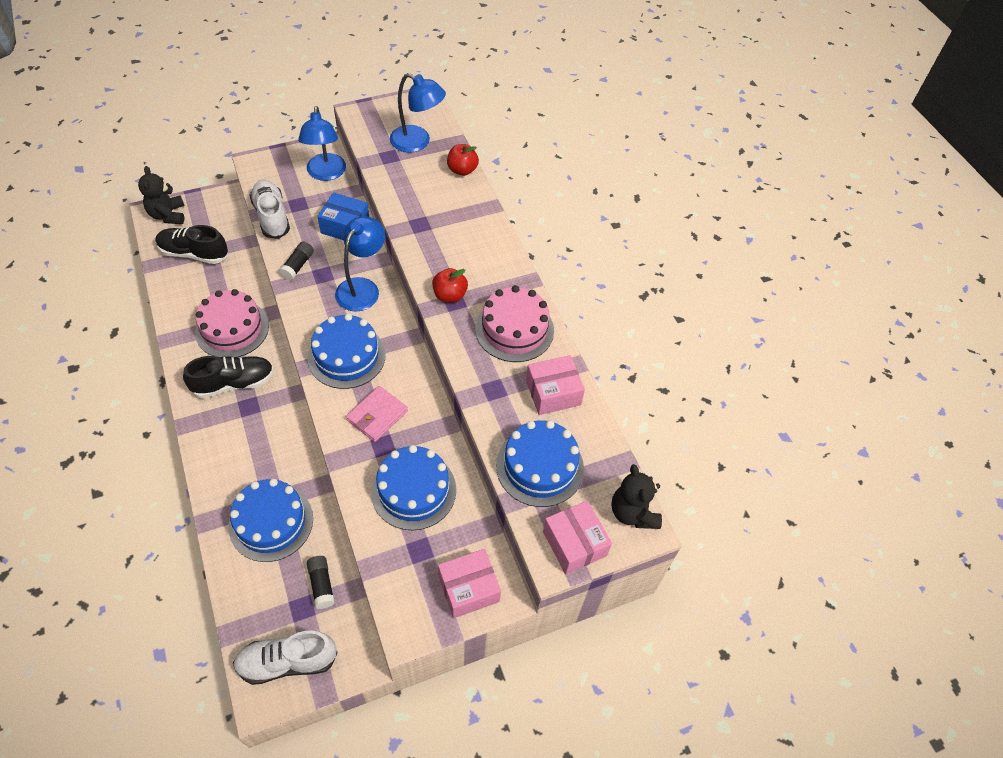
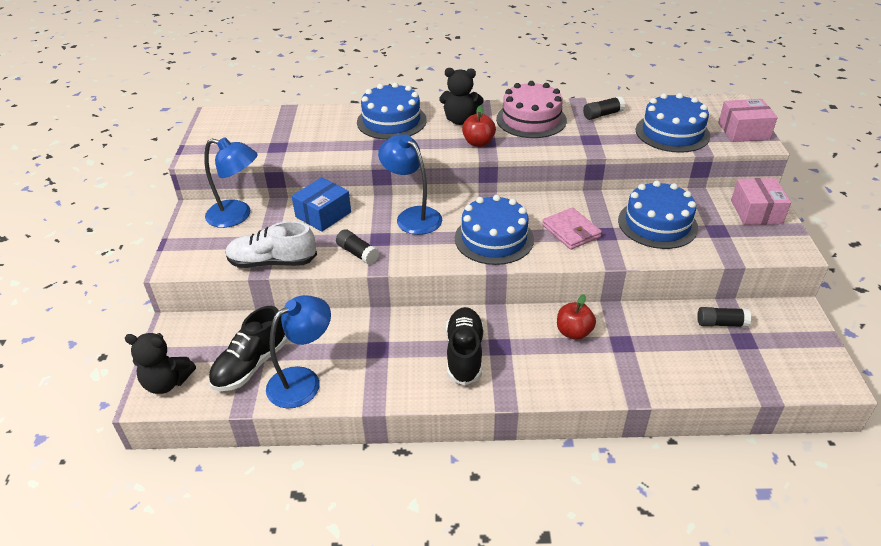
camera: 65 degrees left, 15 degrees down
pink cake [195,289,269,358] -> none
blue cake [228,479,313,562] -> blue cake moved to [357,82,427,140]
white shoe [233,631,338,685] -> none
blue lamp [390,73,446,153] -> blue lamp moved to [266,295,331,408]
red apple [447,144,479,176] -> red apple moved to [557,294,596,340]
pink box [526,355,585,415] -> black glue stick [583,96,625,120]
black teddy bear [611,464,662,529] -> black teddy bear moved to [439,68,484,125]

